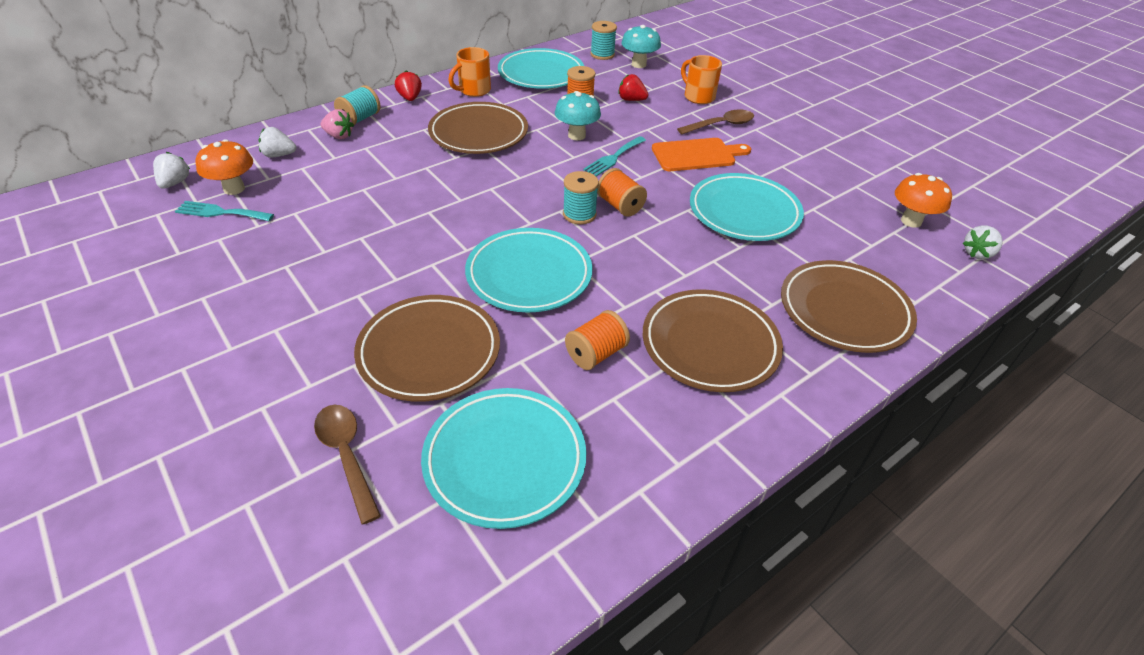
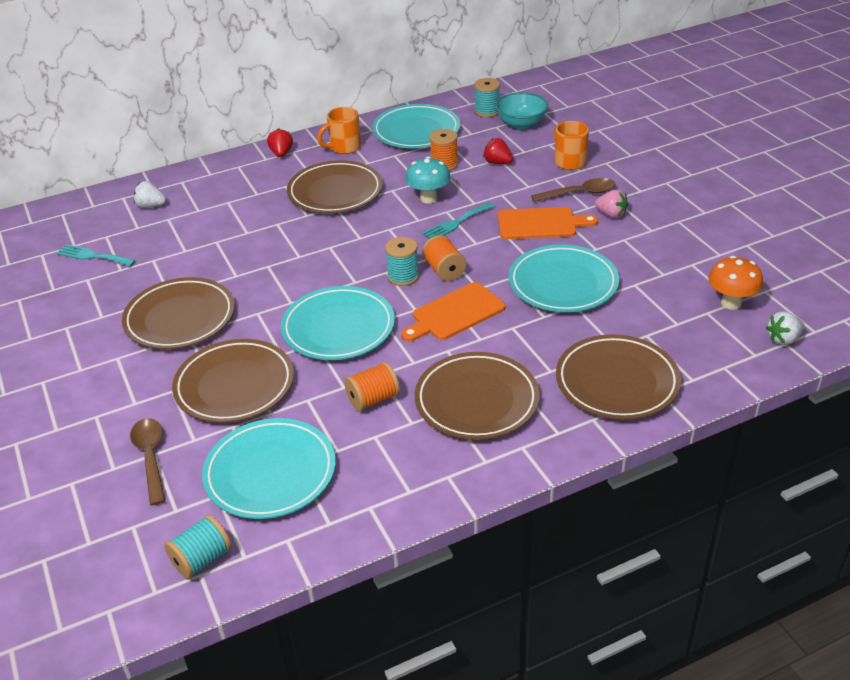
camera: 15 degrees right, 5 degrees down
white strawberry [153,152,190,189] -> none
orange mushroom [196,139,253,195] -> none
pink strawberry [321,109,354,139] -> pink strawberry moved to [595,190,628,218]
turquoise spool [334,85,380,125] -> turquoise spool moved to [164,515,232,579]
turquoise mushroom [621,25,661,68] -> turquoise bowl [495,92,548,129]
none -> brown plate [122,277,235,349]
none -> orange cutting board [401,282,505,341]

